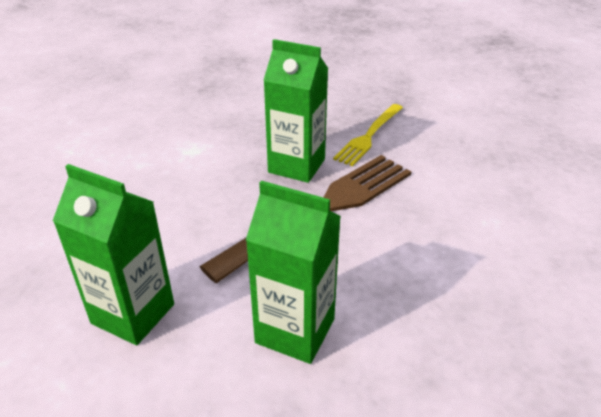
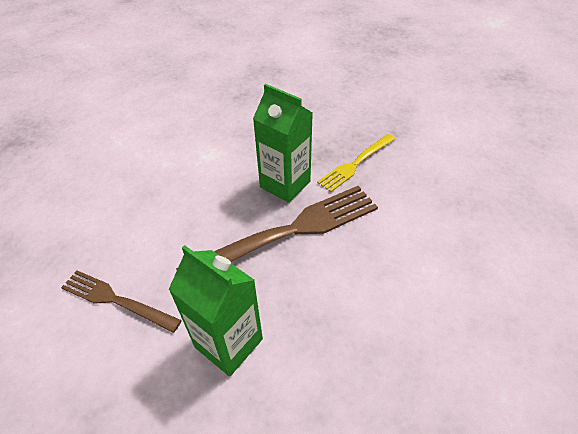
camera: 15 degrees right, 10 degrees up
green carton [53,164,174,345] -> brown fork [61,270,182,333]

